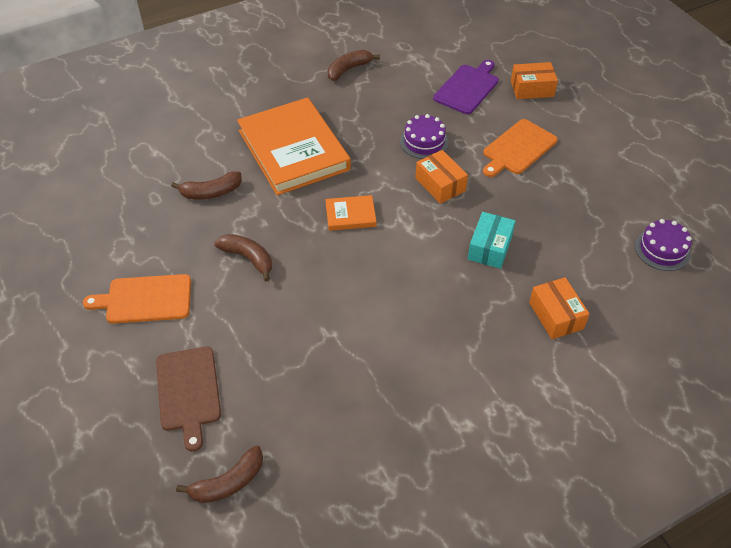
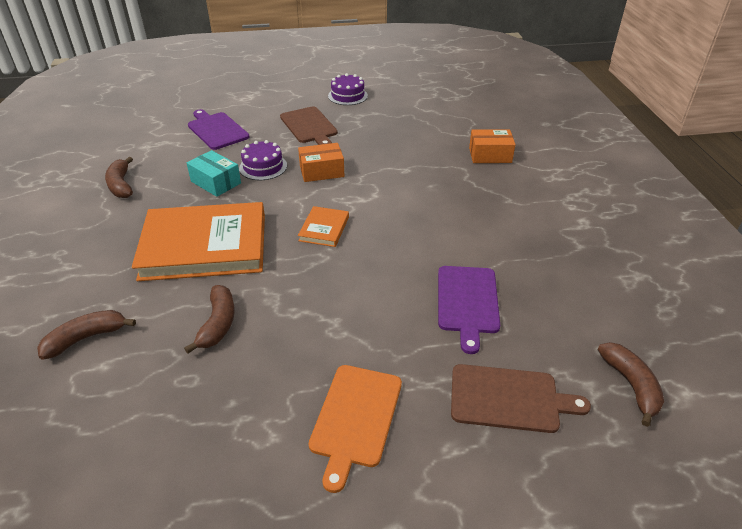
camera: 70 degrees left, 10 degrees down
brown banana [214,234,272,282] -> brown banana moved to [37,310,136,360]
turquoise box [468,212,515,269] -> turquoise box moved to [187,150,241,197]
orange cutting board [483,119,558,177] -> brown cutting board [280,106,338,145]
orange box [511,62,558,99] -> none
purple cake [635,219,692,271] -> purple cake moved to [328,73,368,105]
none -> purple cutting board [438,266,500,354]

